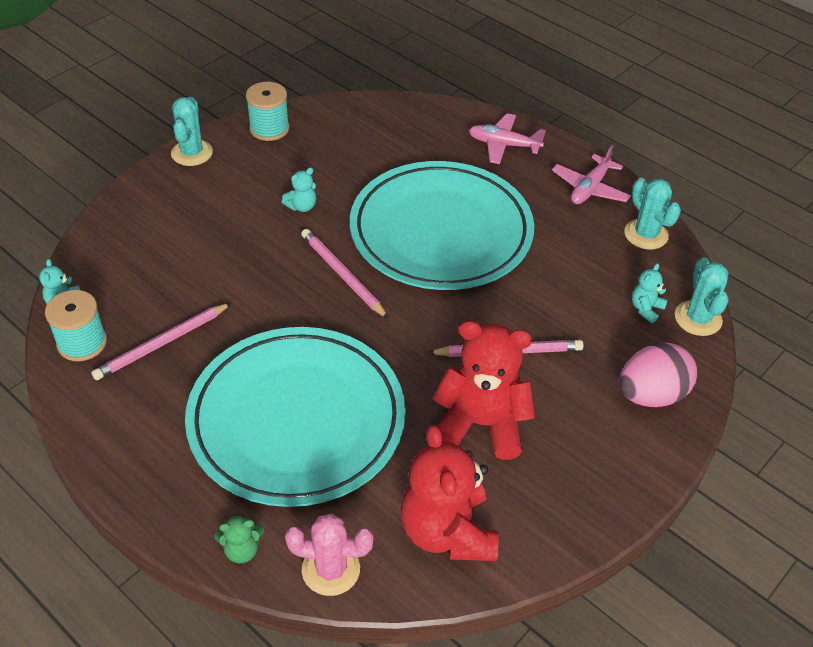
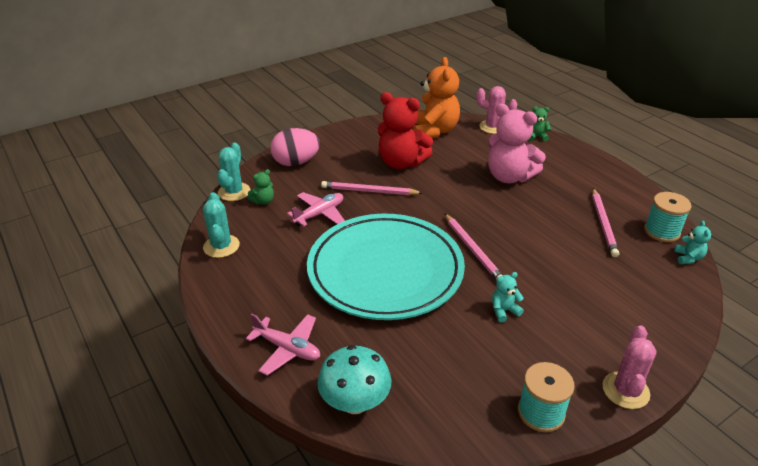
camera: 165 degrees left, 10 degrees down
pink pencil [91,303,231,380] -> pink pencil turned 120 degrees clockwise [592,188,619,257]
turquoise cactus [171,97,213,166] -> pink cactus [602,325,657,409]
turquoise plate [185,327,406,507] -> pink teddy bear [488,104,546,183]
red teddy bear [401,425,499,561] -> orange teddy bear [413,57,460,138]
pink plane [552,145,631,204] -> pink plane moved to [287,192,345,226]
turquoise teddy bear [632,263,667,323] -> green teddy bear [248,169,274,205]
none -> turquoise mushroom [318,345,392,414]

